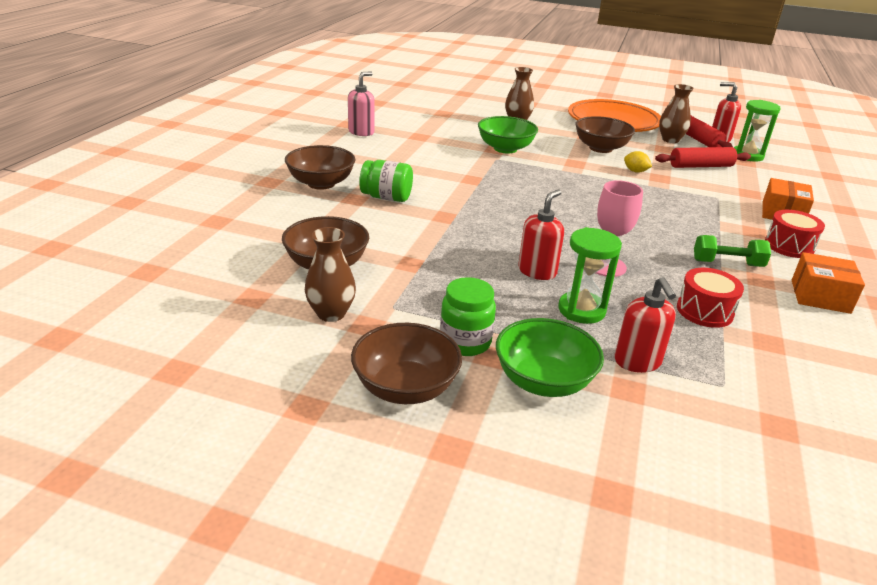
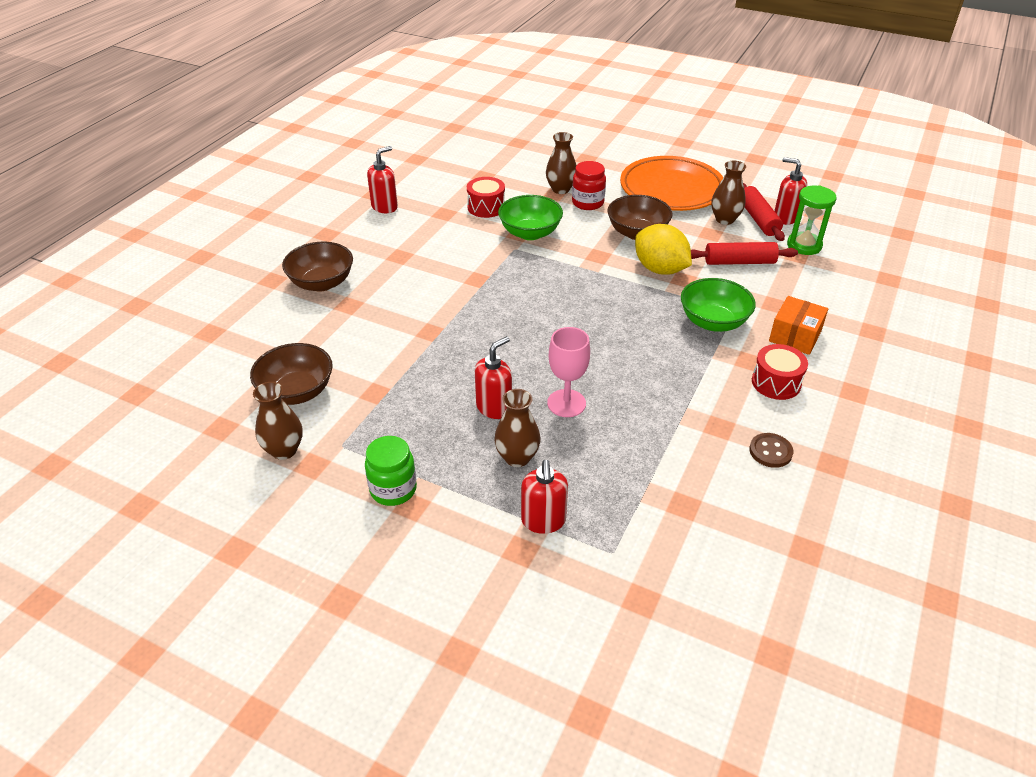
camera: 10 degrees right, 10 degrees up
pink soap dispenser [348,71,375,136] -> red soap dispenser [367,146,398,213]
brown bowl [351,323,462,404] -> none
green jar [359,160,413,202] -> none
green bowl [496,318,604,397] -> green bowl moved to [681,278,756,332]
green hourglass [558,227,622,324] -> brown vase [494,389,540,467]
yellow lemon [624,151,652,173] -> yellow lemon [635,224,692,275], size x2.16
red drum [677,268,744,328] -> red drum moved to [467,177,505,218]
green dumbbell [694,235,771,267] -> none
orange box [792,252,865,314] -> brown button [749,433,793,468]
none -> red jar [572,161,606,210]

